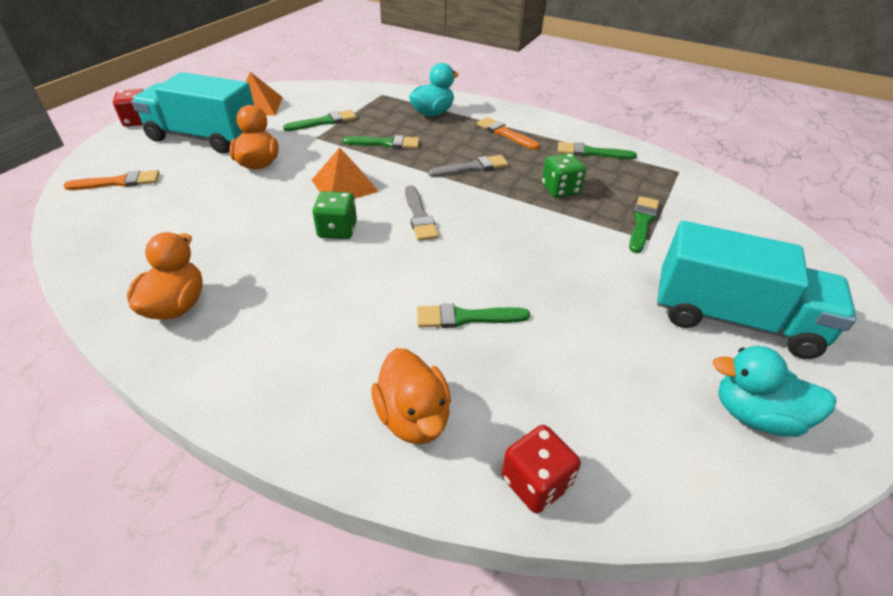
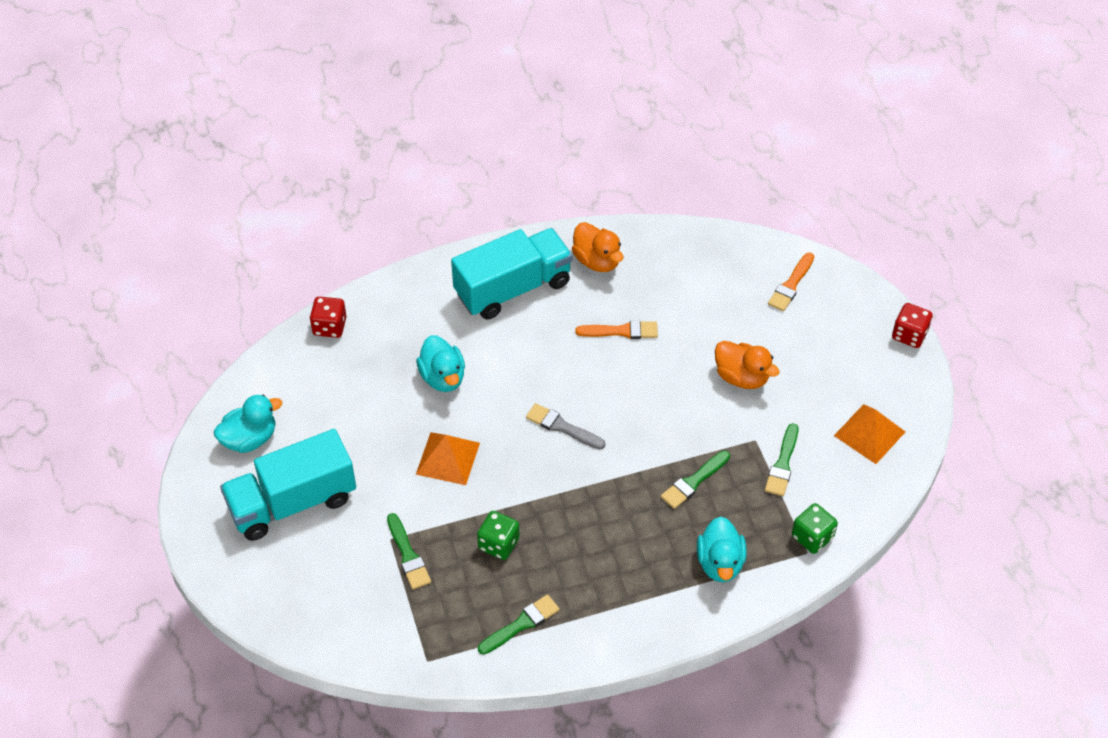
camera: 135 degrees right, 10 degrees up
turquoise truck [131,72,254,154] -> turquoise truck moved to [451,228,572,320]
orange pyramid [312,147,379,199] -> orange pyramid moved to [416,432,480,485]
green dice [312,191,357,239] -> green dice moved to [792,503,838,554]
orange duck [372,348,451,445] -> none
green brush [417,304,530,328] -> turquoise duck [416,335,465,392]
grey brush [428,155,508,177] -> none
orange brush [477,117,539,150] -> orange brush moved to [575,320,658,339]

